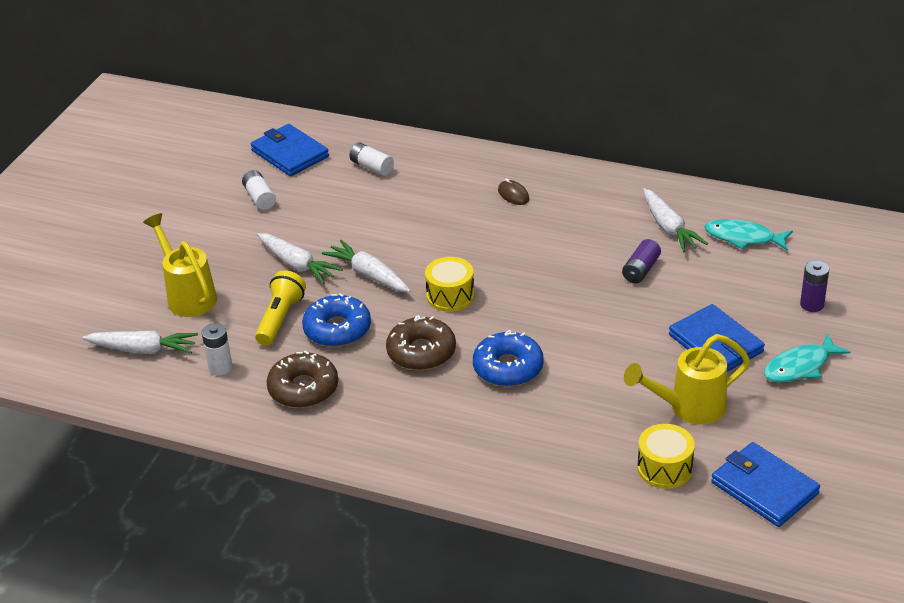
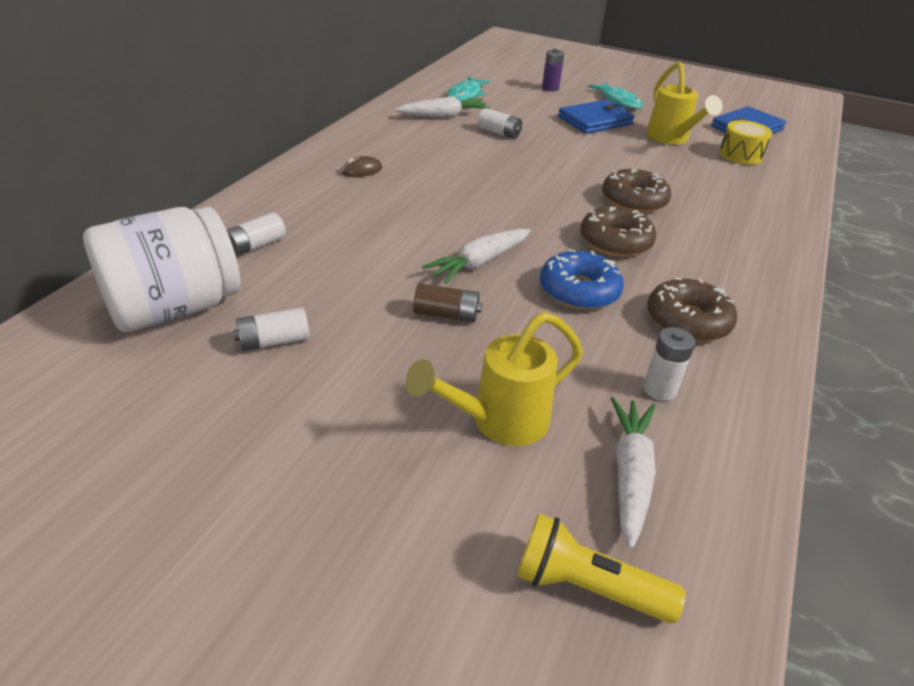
camera: 90 degrees left, 0 degrees up
blue wallet [251,124,329,176] -> white jar [83,207,241,332]
yellow flashlight [255,270,306,346] -> yellow flashlight moved to [517,513,686,623]
white carrot [257,233,343,284] -> brown battery [413,283,482,322]
yellow drum [425,257,475,312] -> none
blue donut [473,330,544,387] -> brown donut [602,169,671,213]
purple battery [622,239,661,283] -> white battery [478,108,522,139]

